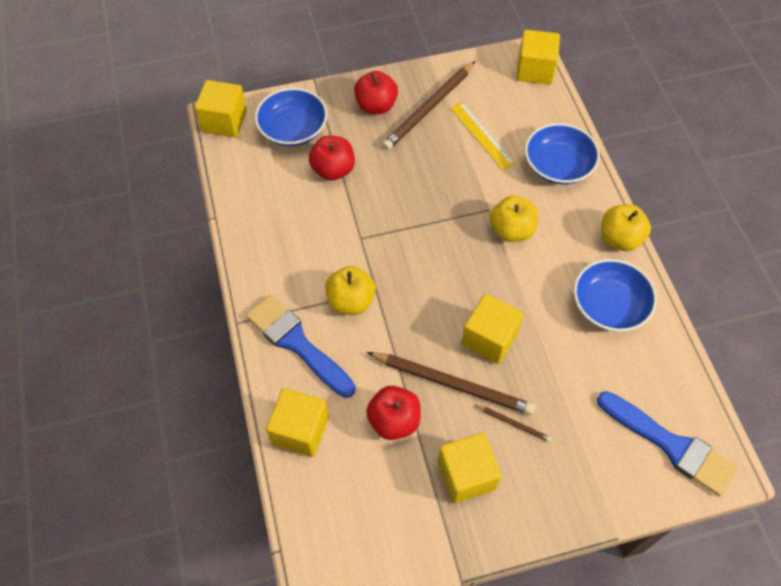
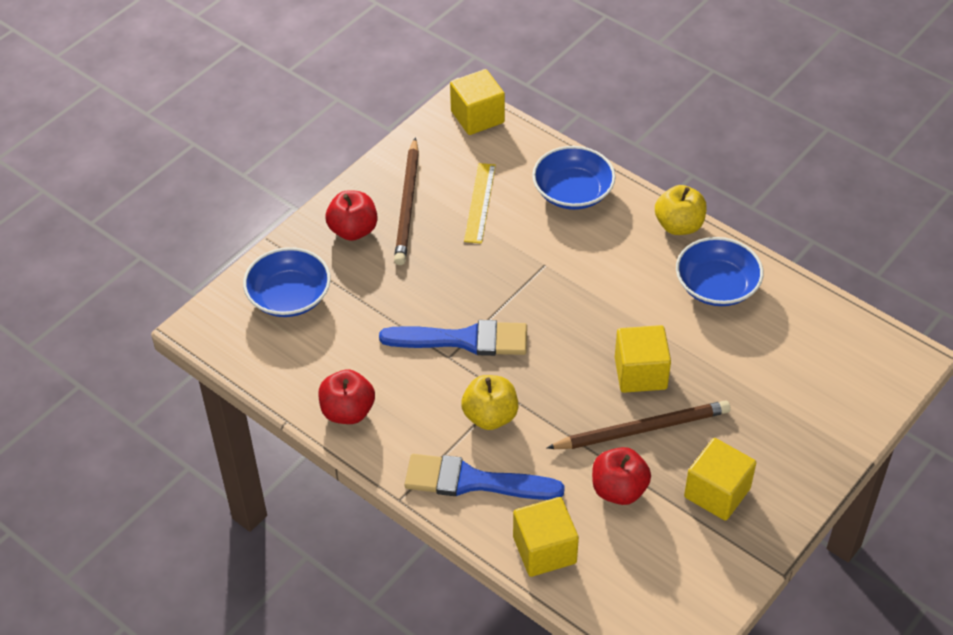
camera: 35 degrees left, 10 degrees down
yellow cube [195,80,247,137] -> none
red apple [309,135,355,181] -> red apple moved to [318,369,375,424]
yellow ruler [450,102,516,170] -> yellow ruler turned 75 degrees clockwise [464,163,496,244]
brown pencil [475,405,551,442] -> none
yellow apple [490,195,538,242] -> none
blue brush [597,391,738,496] -> blue brush moved to [379,320,527,356]

